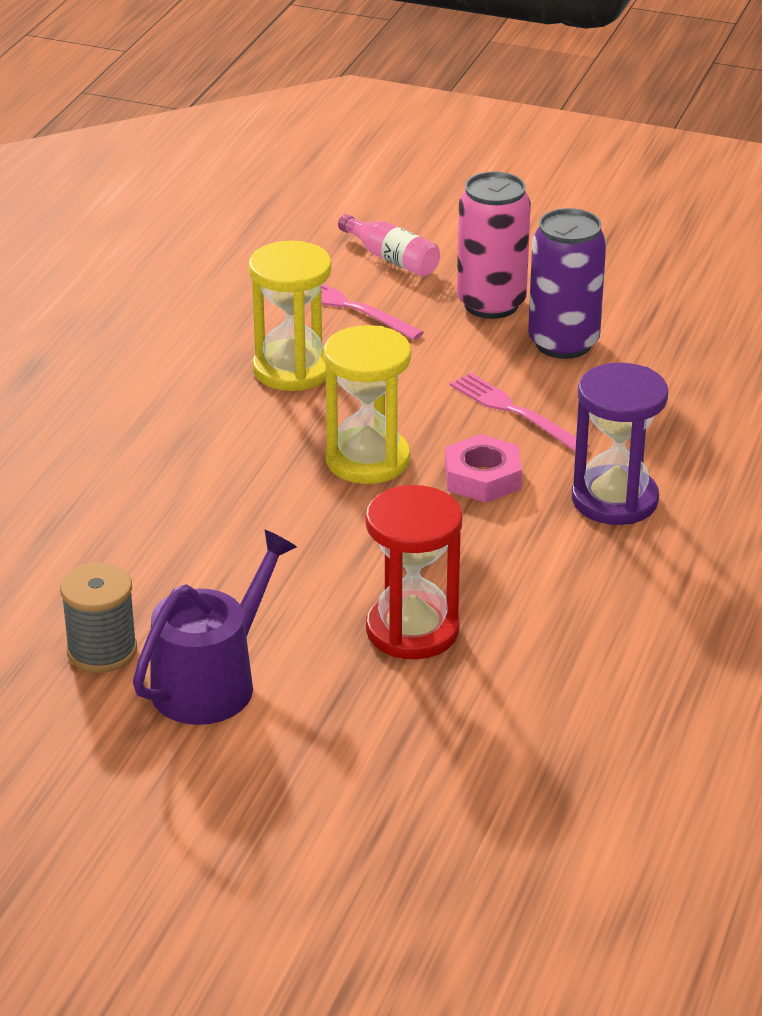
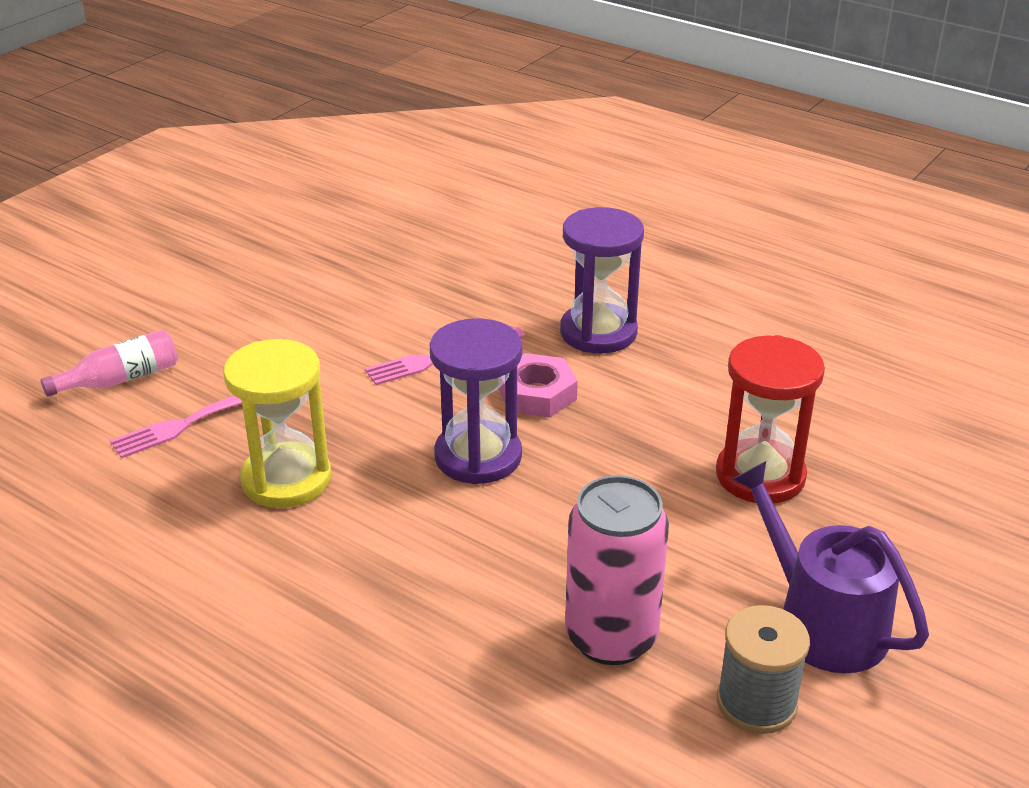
camera: 75 degrees left, 0 degrees up
yellow hourglass [324,325,411,484] -> purple hourglass [430,318,523,484]
pink can [457,172,531,319] -> pink can moved to [565,475,669,665]
purple can [528,208,606,359] -> none

